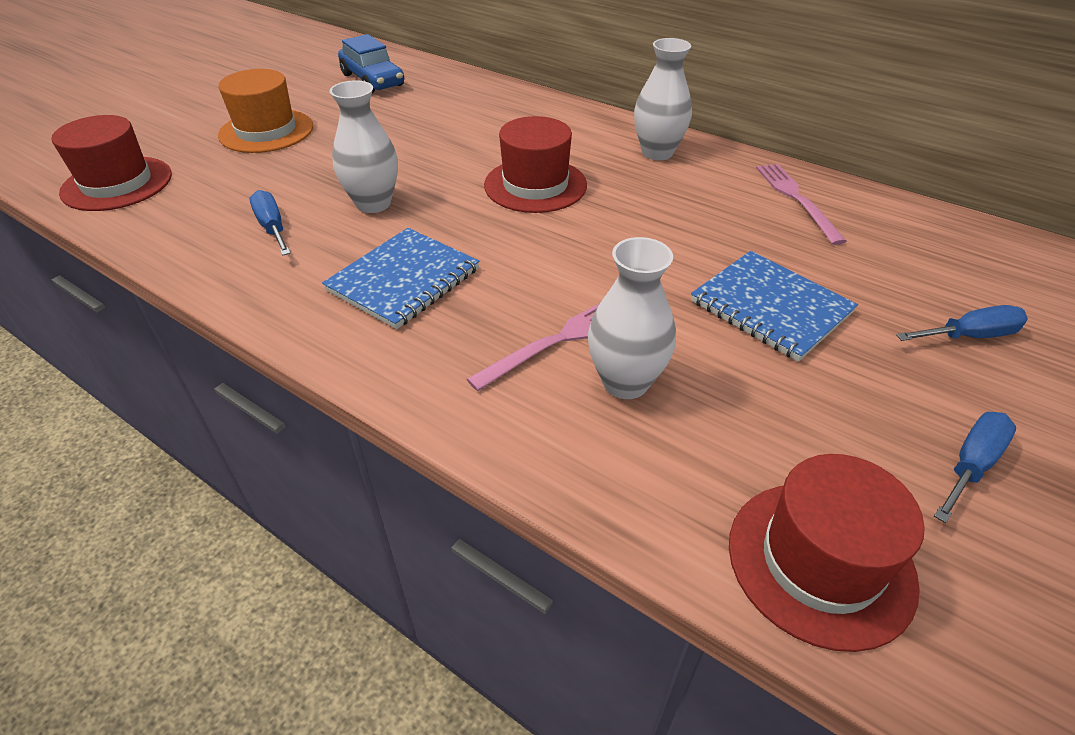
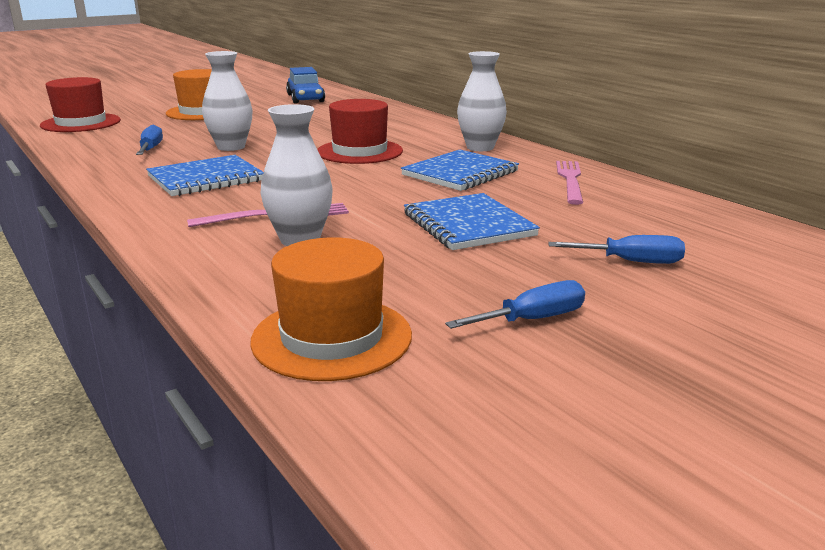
camera: 20 degrees right, 20 degrees down
red hat [729,454,925,652] -> orange hat [250,237,412,381]
none -> blue notebook [401,150,519,191]

